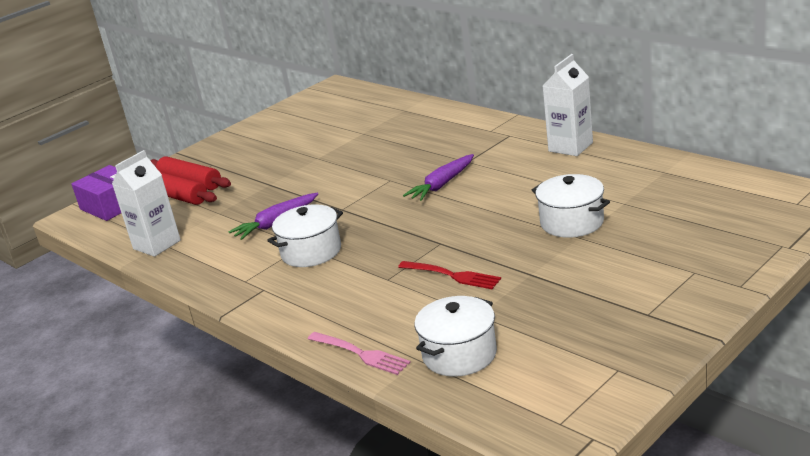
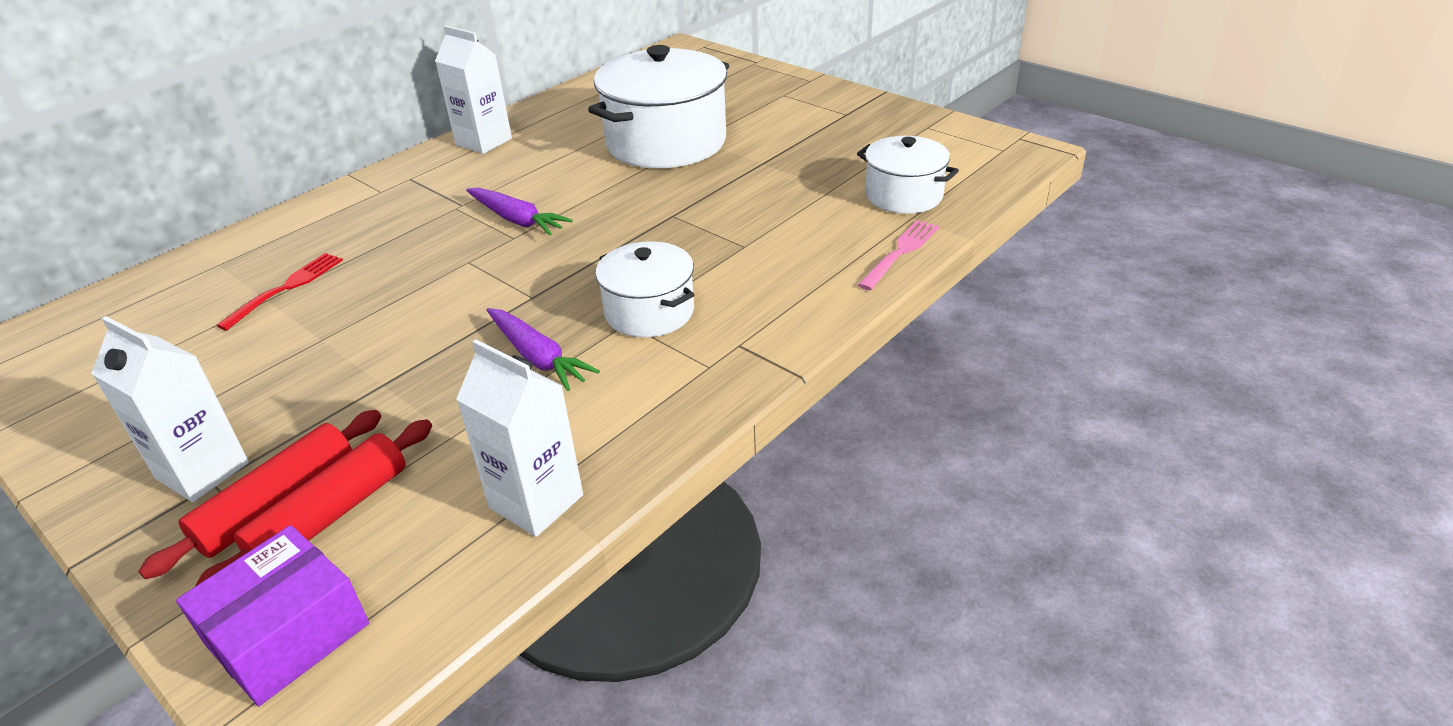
camera: 95 degrees left, 10 degrees up
red fork [398,261,501,289] -> red fork moved to [216,253,343,331]
white pot [532,174,610,238] -> white pot [588,45,729,168], size x1.76
none -> white carton [91,316,249,502]

